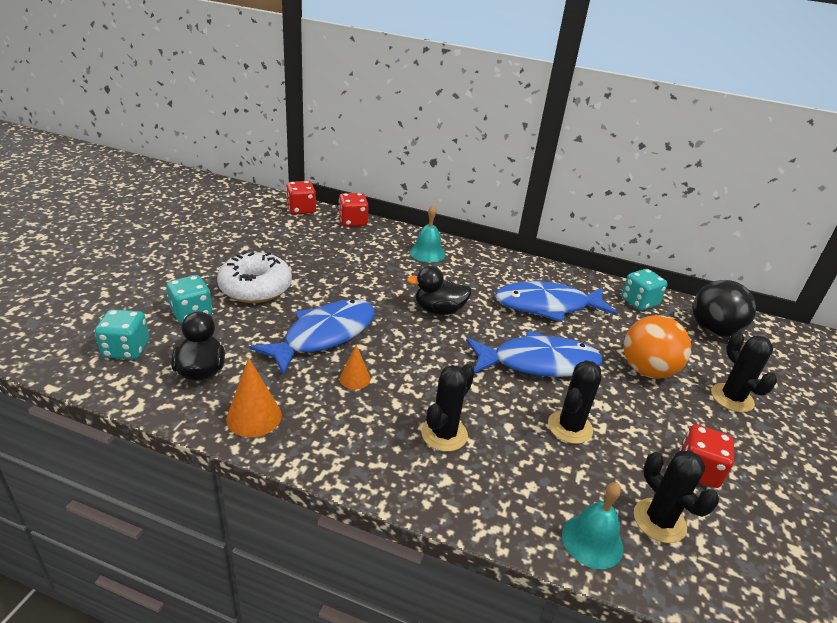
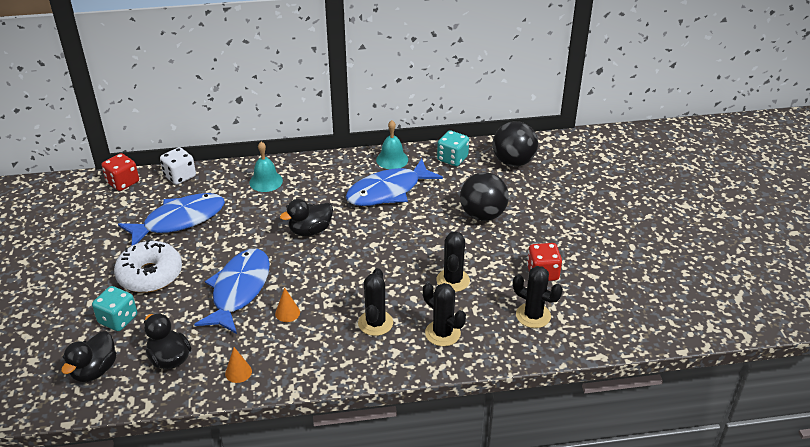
camera: 25 degrees left, 5 degrees up
turquoise dice [95,309,149,360] -> black duck [61,331,117,382]
orange cone [226,358,282,437] -> orange cone [225,347,252,383], size x0.63
red dice [338,193,369,227] -> white dice [160,147,196,185]
blue fish [466,330,602,377] -> blue fish moved to [118,193,225,246]
turquoise bell [562,482,623,569] -> turquoise bell moved to [376,120,408,169]
orange ball [623,315,691,379] -> black ball [460,172,509,221]
black cactus [711,332,777,412] -> black cactus moved to [423,283,466,346]

